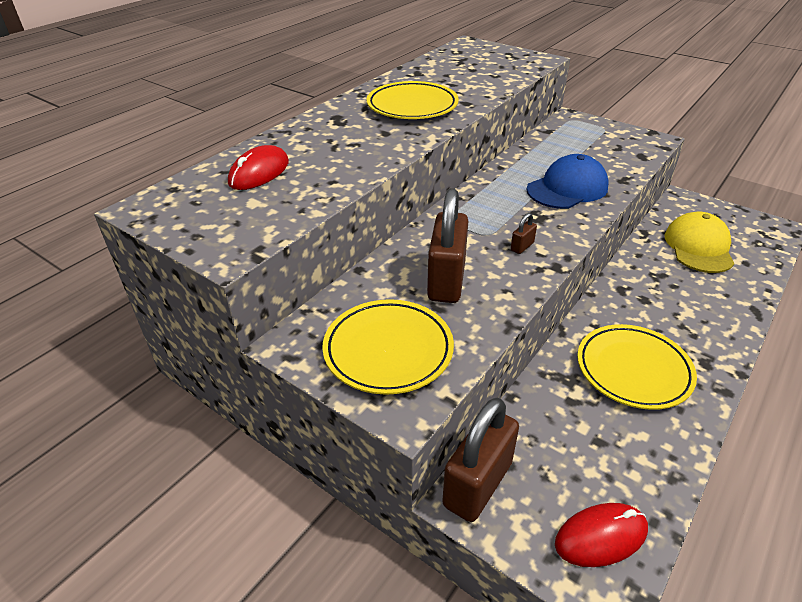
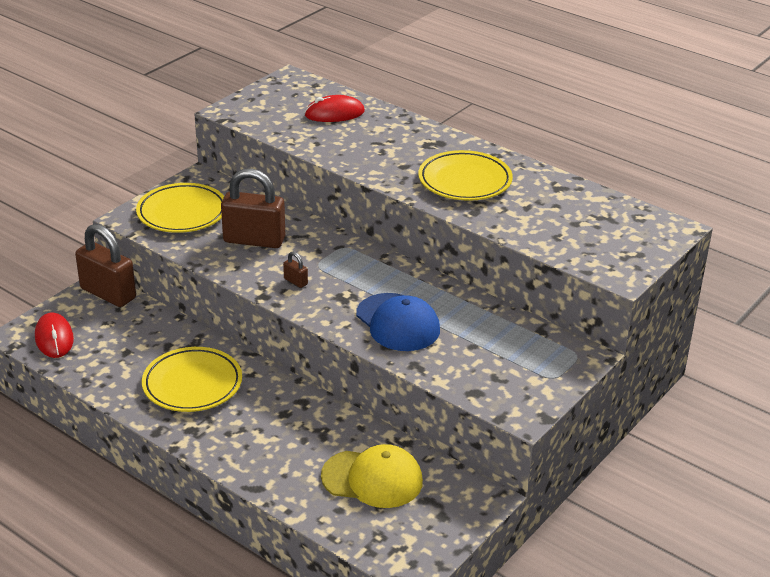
camera: 90 degrees right, 5 degrees down
red mouse [228,145,289,190] -> red mouse turned 45 degrees counterclockwise [305,95,365,122]

